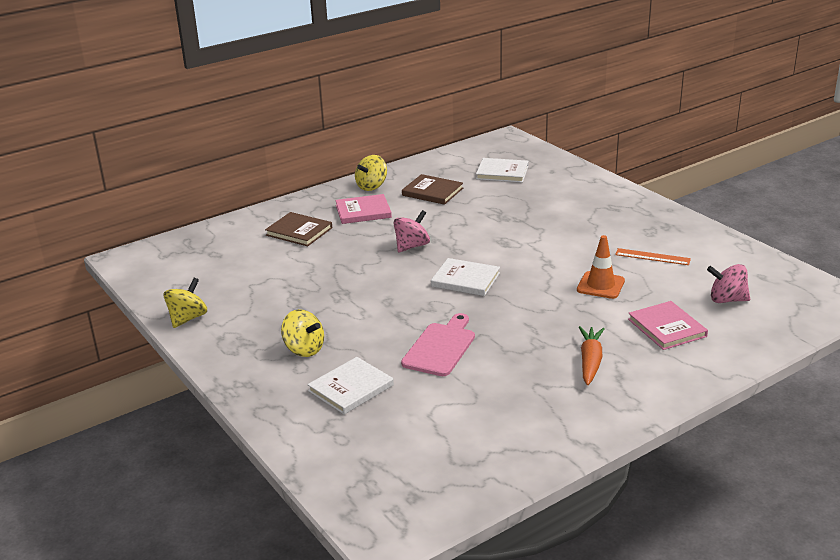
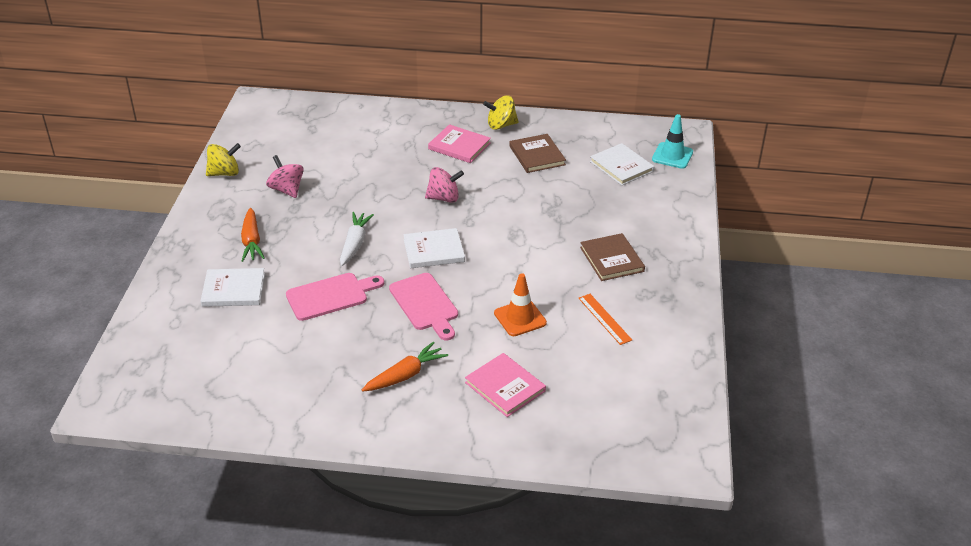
camera: 40 degrees right, 10 degrees up
brown book [265,212,332,246] -> brown book moved to [580,233,645,281]
yellow spinning top [281,309,324,357] -> orange carrot [241,208,265,262]
white book [431,258,500,296] -> white book turned 75 degrees counterclockwise [403,228,465,268]
pink book [628,301,708,350] -> pink book turned 60 degrees counterclockwise [465,353,546,417]
pink spinning top [707,264,750,303] -> pink spinning top moved to [266,155,304,198]
none -> white carrot [340,212,374,266]
none -> pink cutting board [389,273,458,341]
none -> turquoise traffic cone [652,114,693,169]

